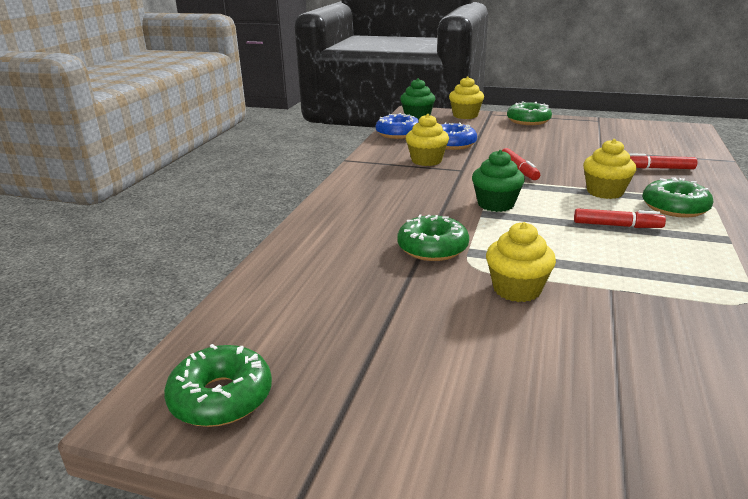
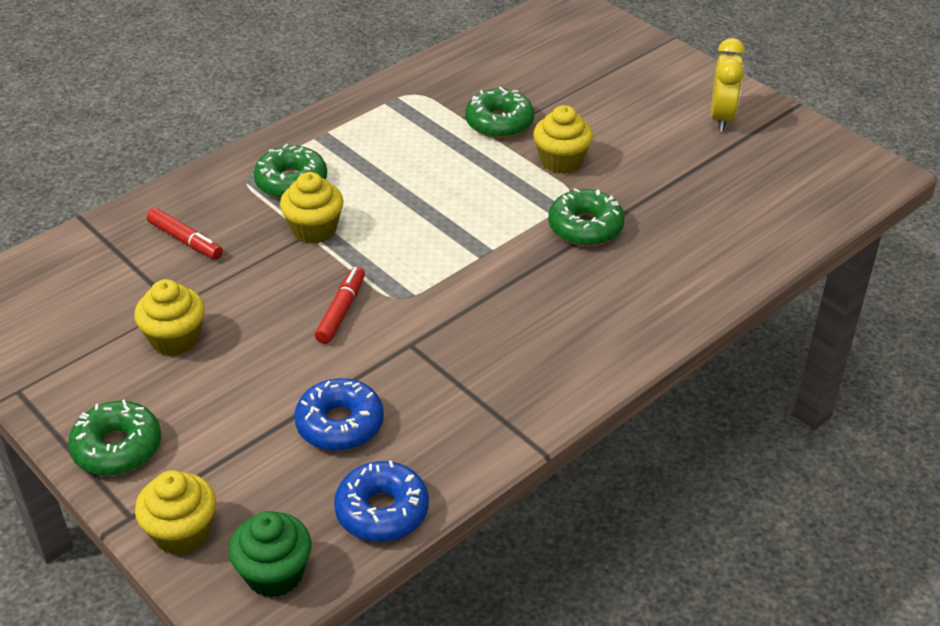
camera: 150 degrees left, 15 degrees up
green donut [164,344,272,427] -> green donut moved to [465,87,534,138]
yellow cupcake [406,114,449,166] -> yellow cupcake moved to [134,279,205,356]
green cupcake [472,150,525,212] -> none
red marker [574,208,666,228] -> none
none -> yellow clock [711,38,745,131]

